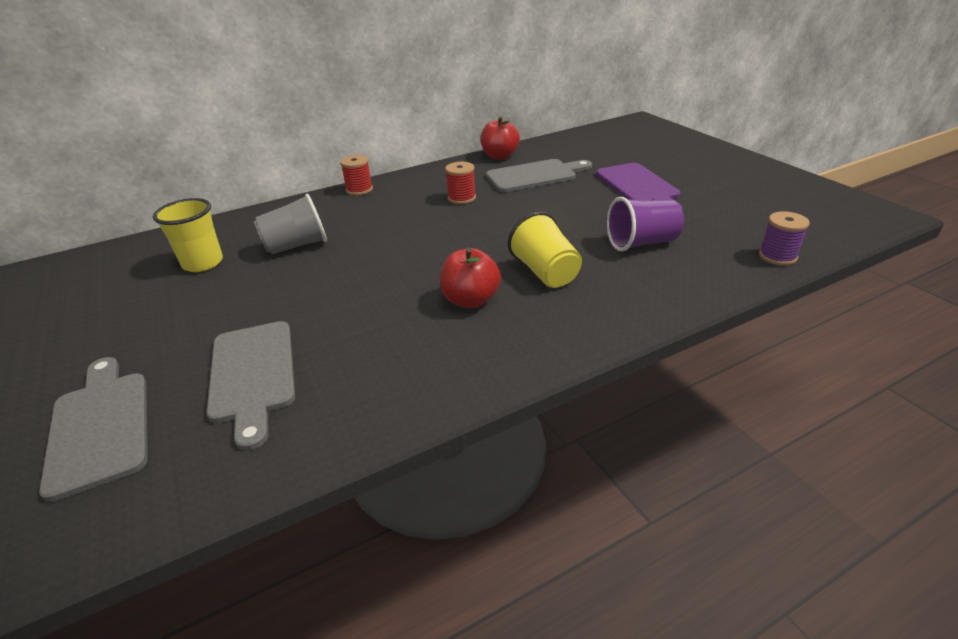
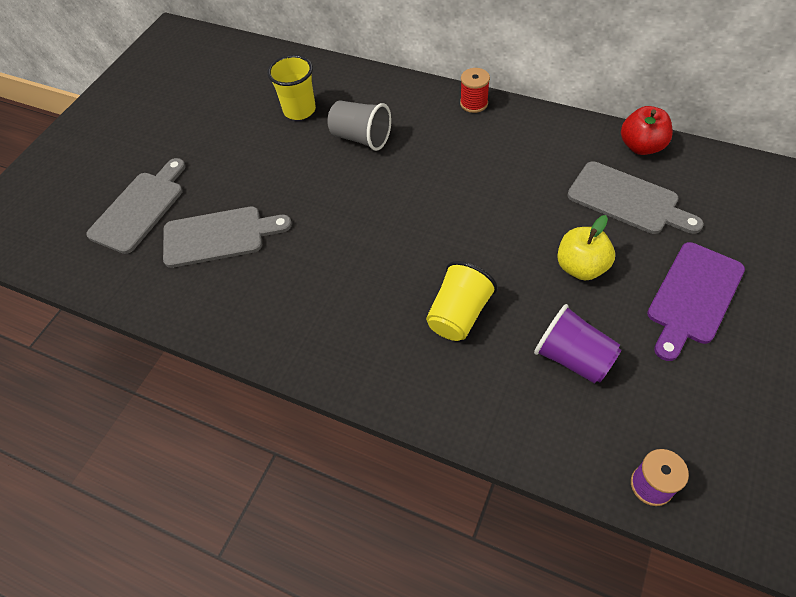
camera: 55 degrees right, 20 degrees up
grey cutting board [206,321,295,451] -> grey cutting board turned 135 degrees counterclockwise [163,206,292,268]
red apple [440,248,501,308] -> none
red spool [445,162,476,204] -> none
none -> yellow apple [557,215,615,281]

